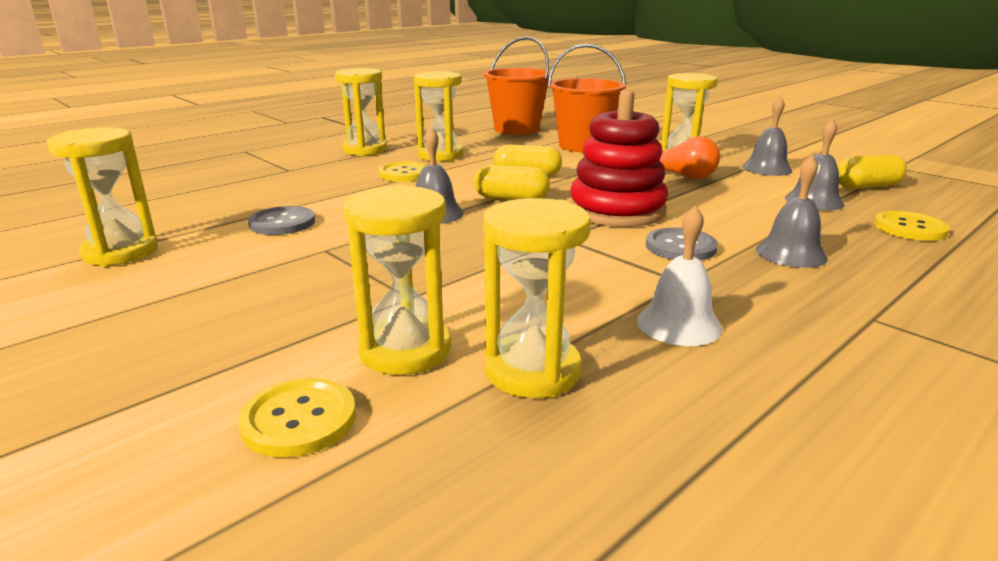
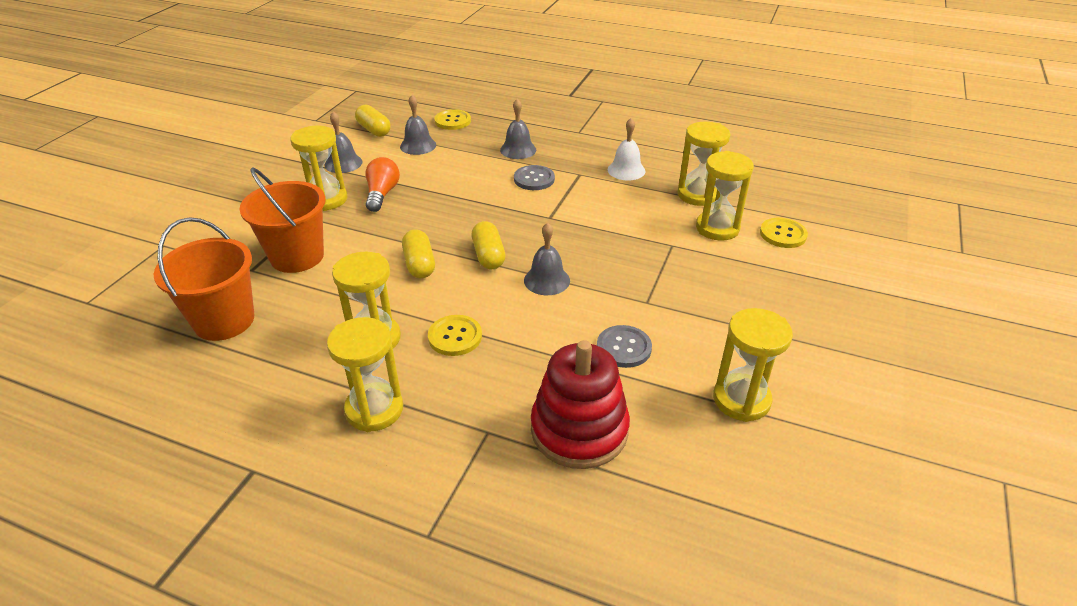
camera: 115 degrees left, 15 degrees up
red stacking toy [570,90,668,227] -> red stacking toy moved to [531,340,630,469]

